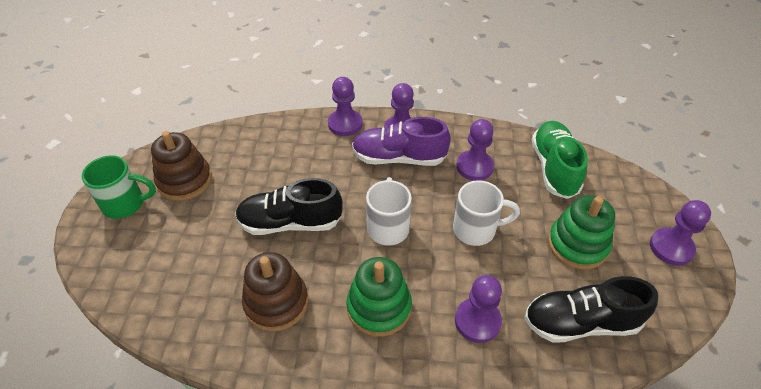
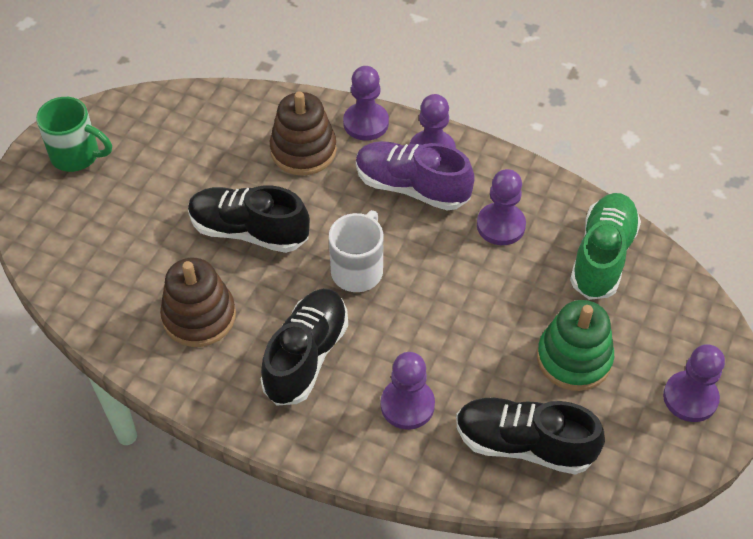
camera: 20 degrees right, 5 degrees up
brown stacking toy [151,131,212,201] -> brown stacking toy moved to [270,91,337,176]
green stacking toy [347,257,412,337] -> black shoe [261,288,348,406]
white mug [453,180,520,246] -> none

